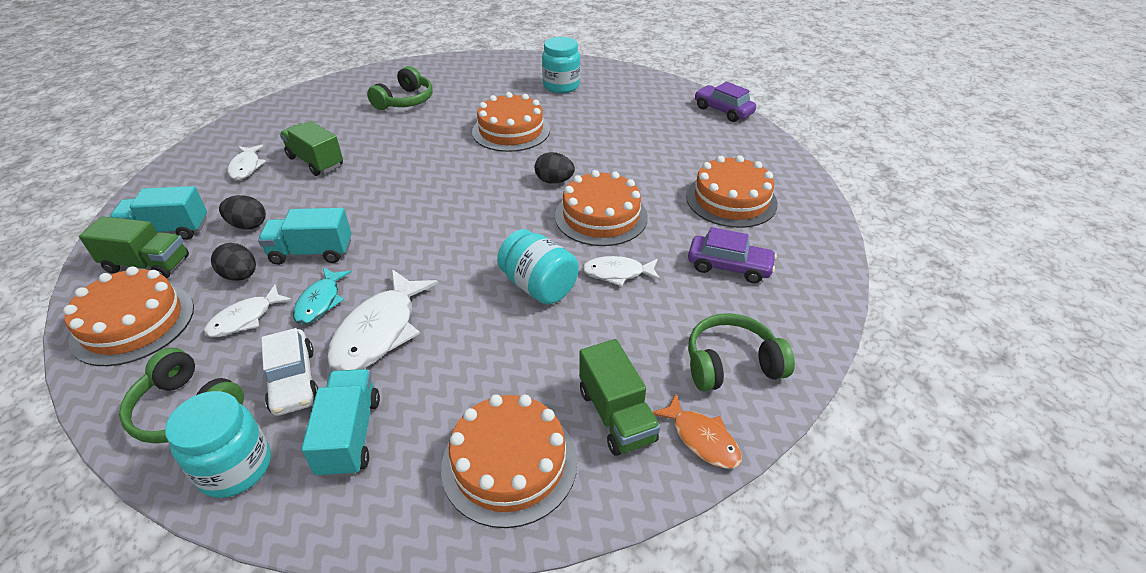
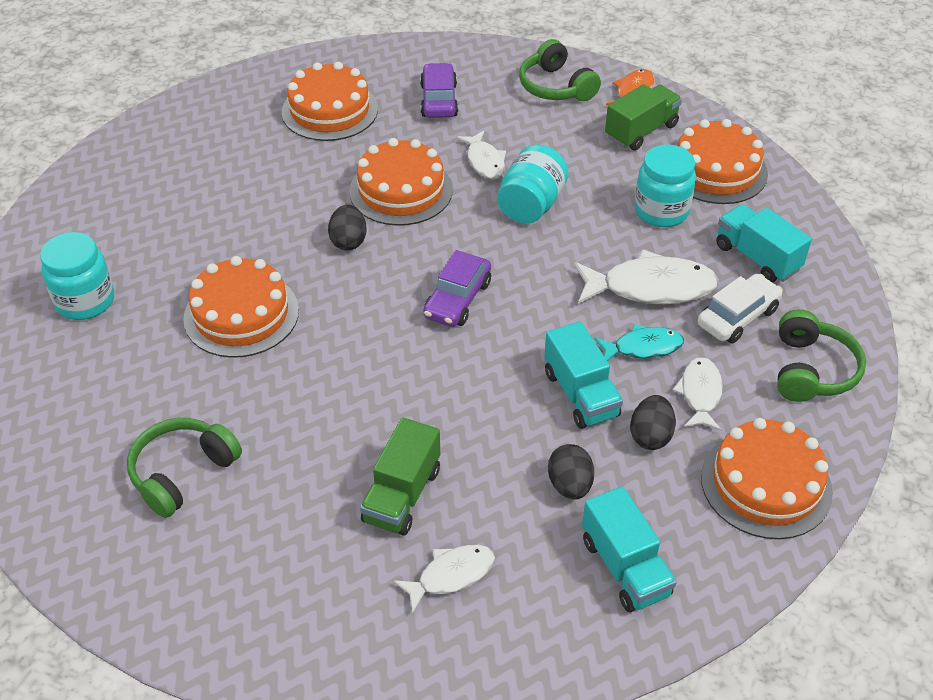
camera: 110 degrees left, 5 degrees up
green truck [79,216,189,278] -> none
turquoise jar [165,391,271,498] -> turquoise jar moved to [634,145,696,227]
white fish [204,285,292,337] -> white fish turned 105 degrees counterclockwise [673,357,723,431]
turquoise truck [301,369,380,478] -> turquoise truck turned 75 degrees clockwise [716,204,812,283]
green headphones [367,66,433,110] -> green headphones turned 60 degrees counterclockwise [127,418,242,518]
purple car [695,82,756,122] -> purple car moved to [423,250,491,327]

